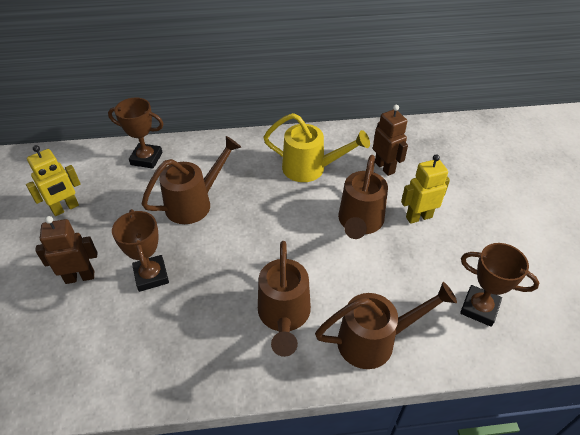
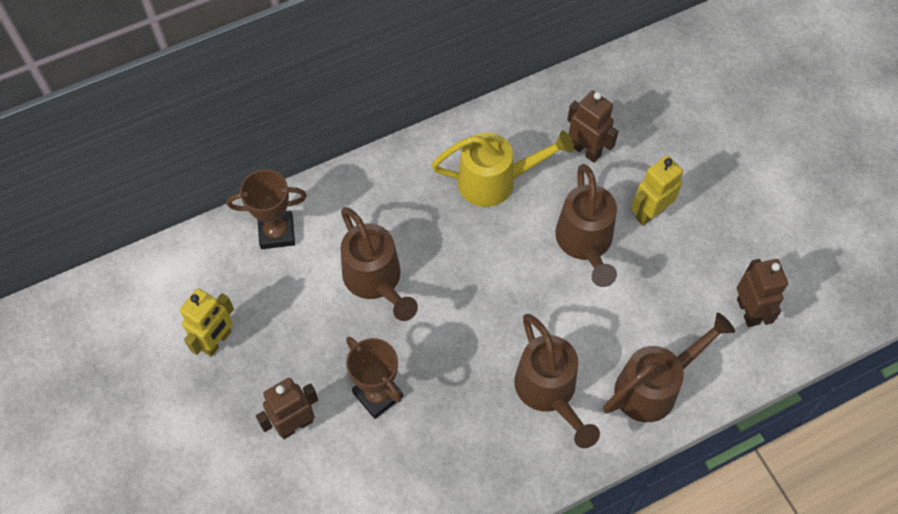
camera: 20 degrees left, 15 degrees up
brown watering can [142,136,241,224] -> brown watering can turned 120 degrees clockwise [341,207,418,321]
brown trophy [460,243,540,327] -> brown robot [737,259,788,327]

